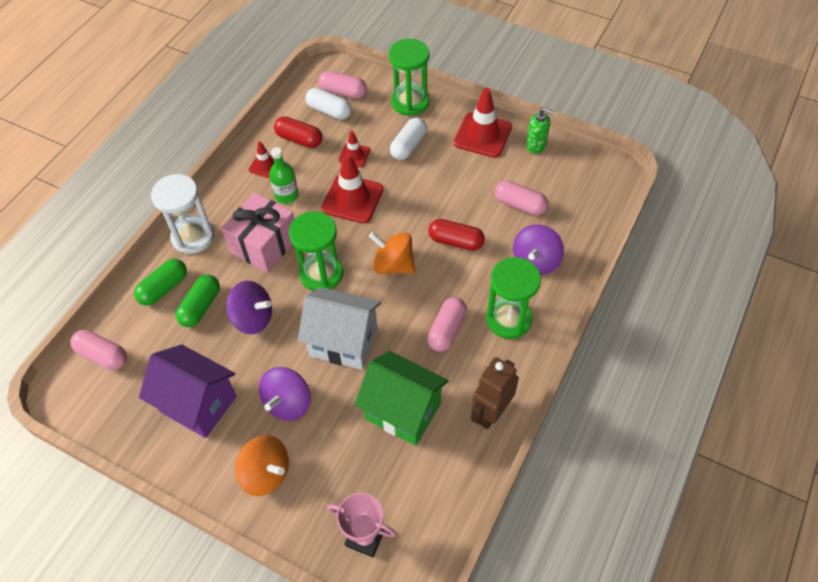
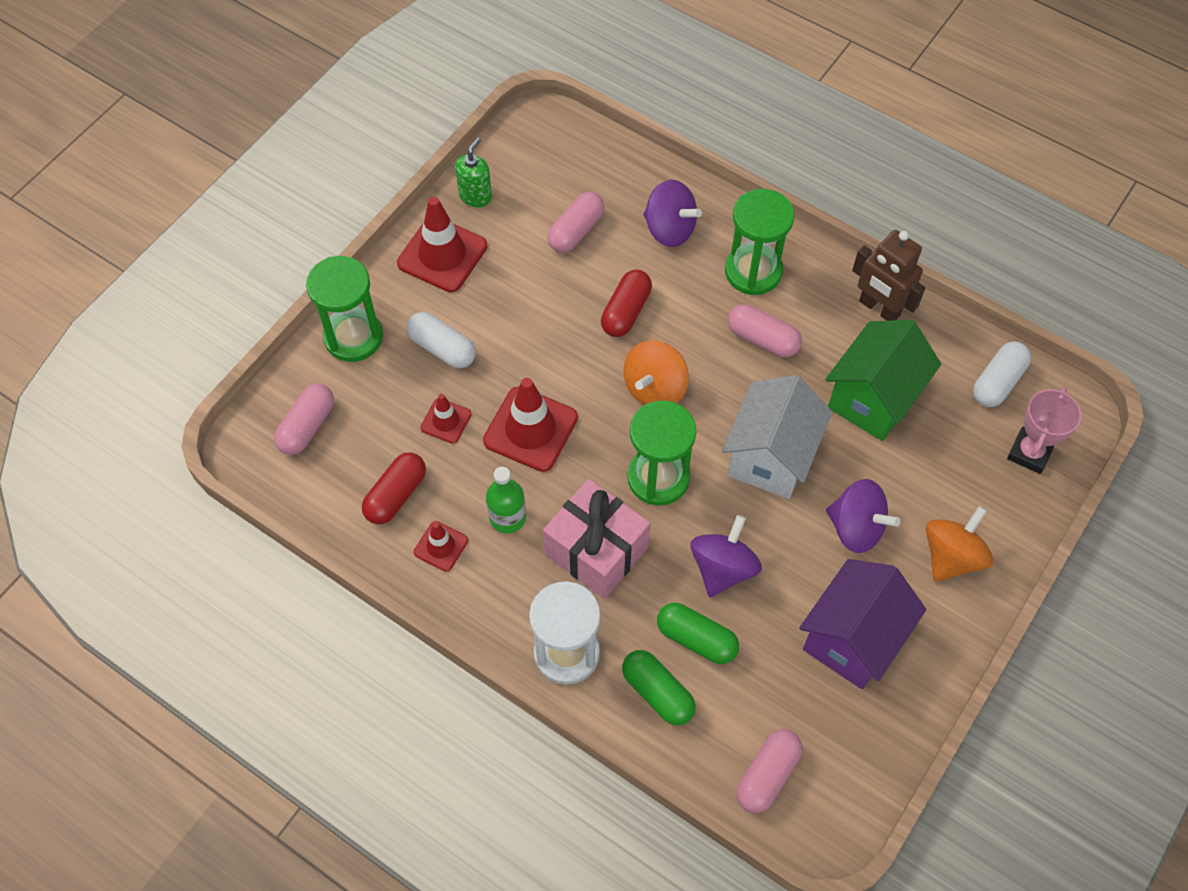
camera: 85 degrees left, 5 degrees up
white capsule [305,88,352,120] -> white capsule moved to [973,342,1031,407]

